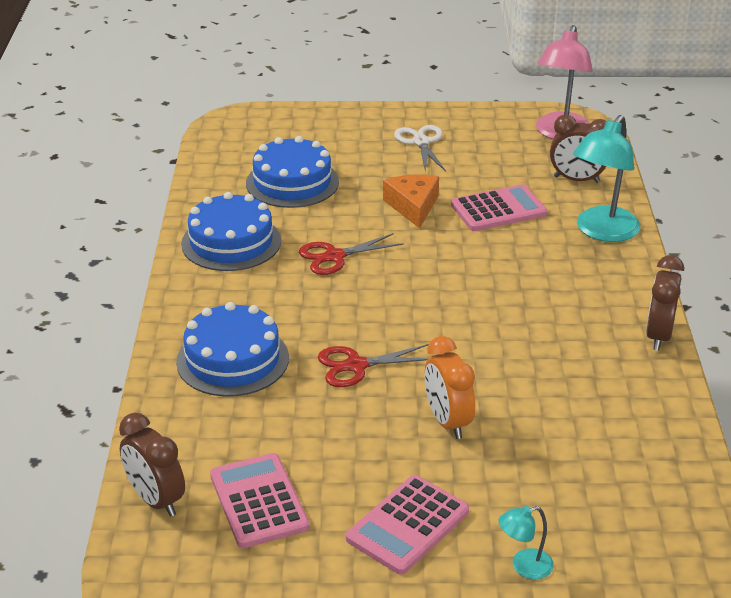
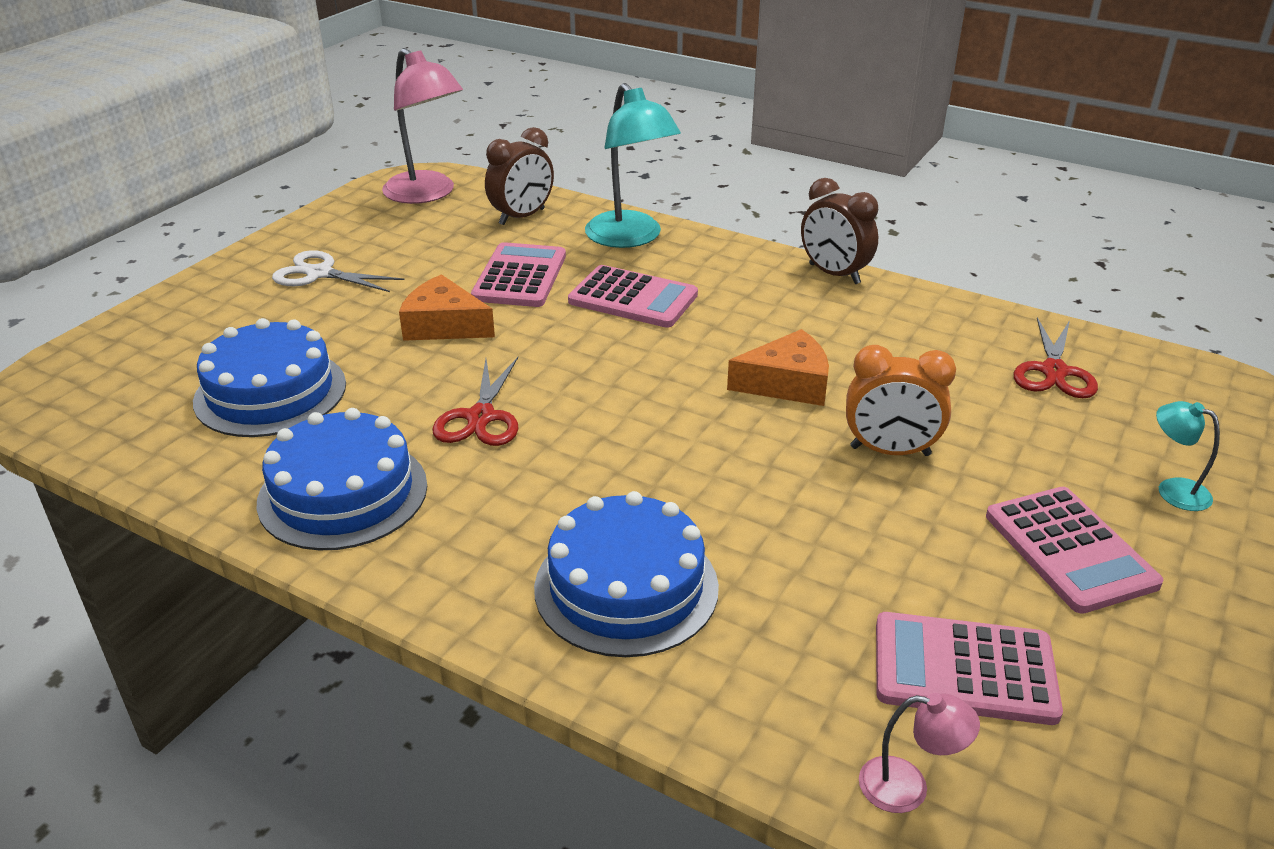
camera: 60 degrees left, 0 degrees up
brown clock [119,413,185,517] -> pink lamp [859,693,980,813]
red scissors [318,344,429,387] -> red scissors moved to [1014,317,1098,398]
turquoise lamp [498,506,554,579] -> turquoise lamp turned 120 degrees clockwise [1156,401,1220,511]
none -> pink calculator [568,265,698,328]
none -> orange cheese [727,329,829,406]

